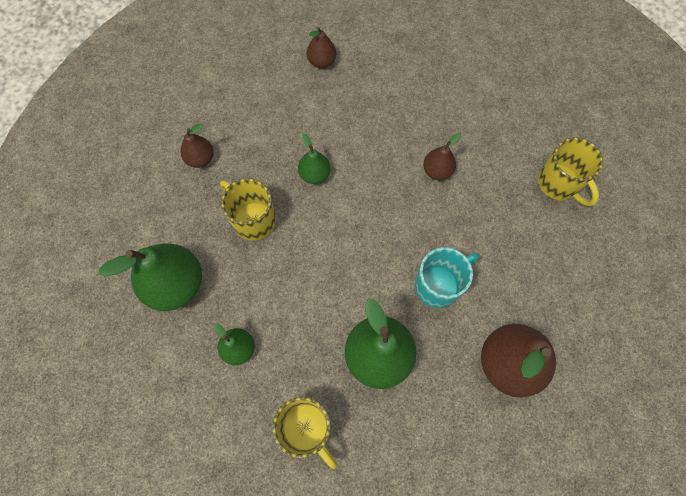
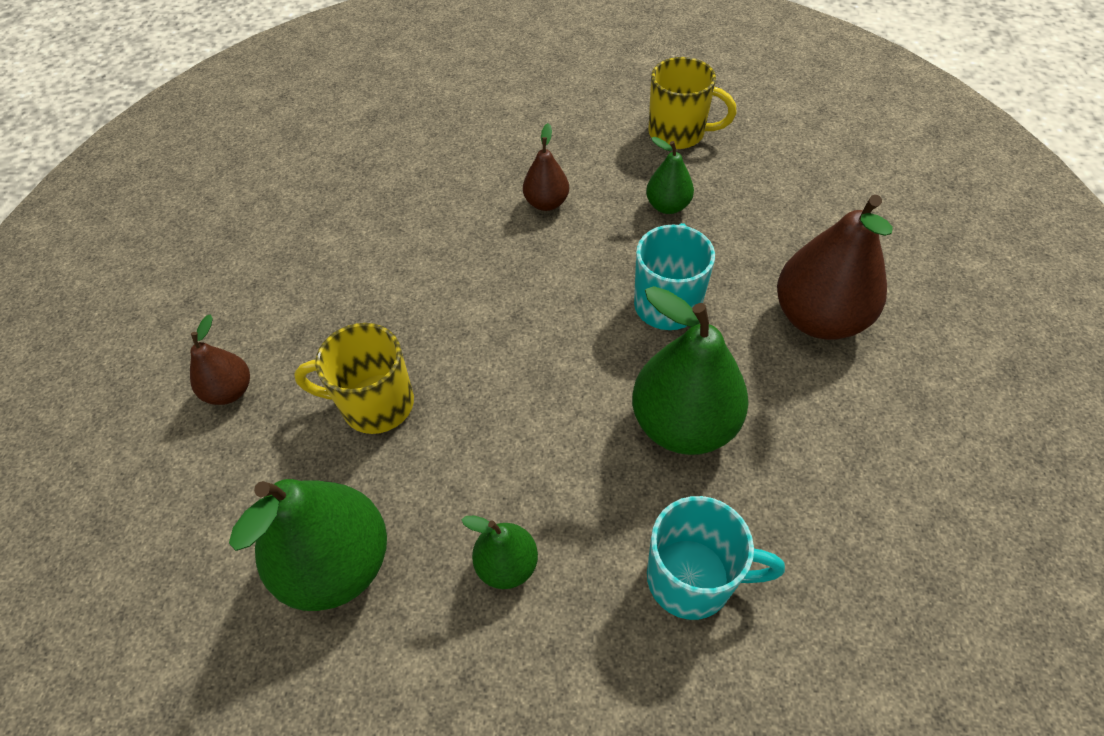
camera: 40 degrees left, 15 degrees down
yellow mug [272,397,338,469] -> turquoise mug [647,496,785,620]
green pear [298,134,331,184] -> green pear moved to [646,137,694,214]
brown pear [307,27,336,68] -> none

